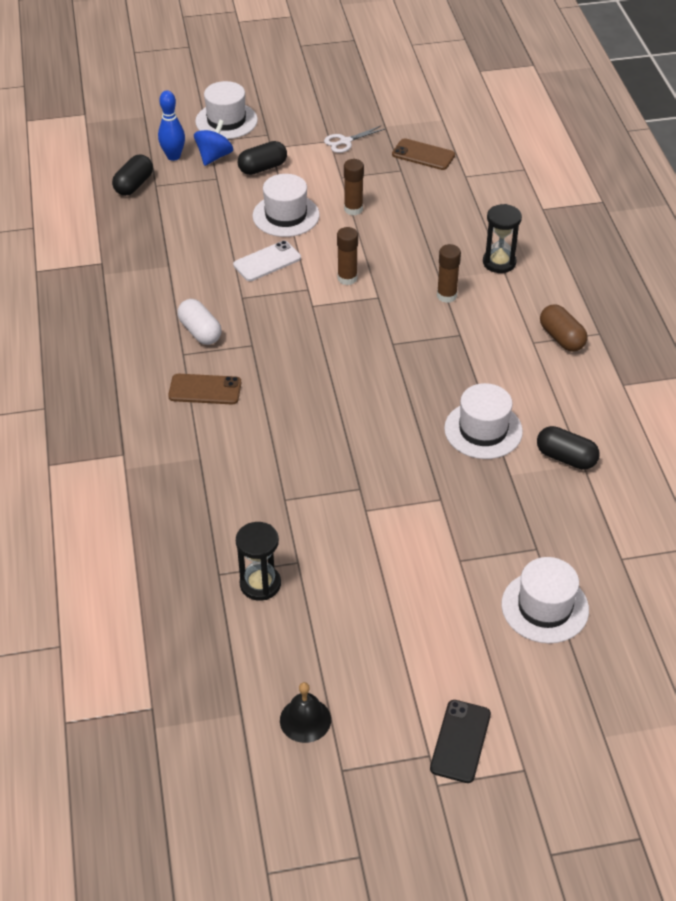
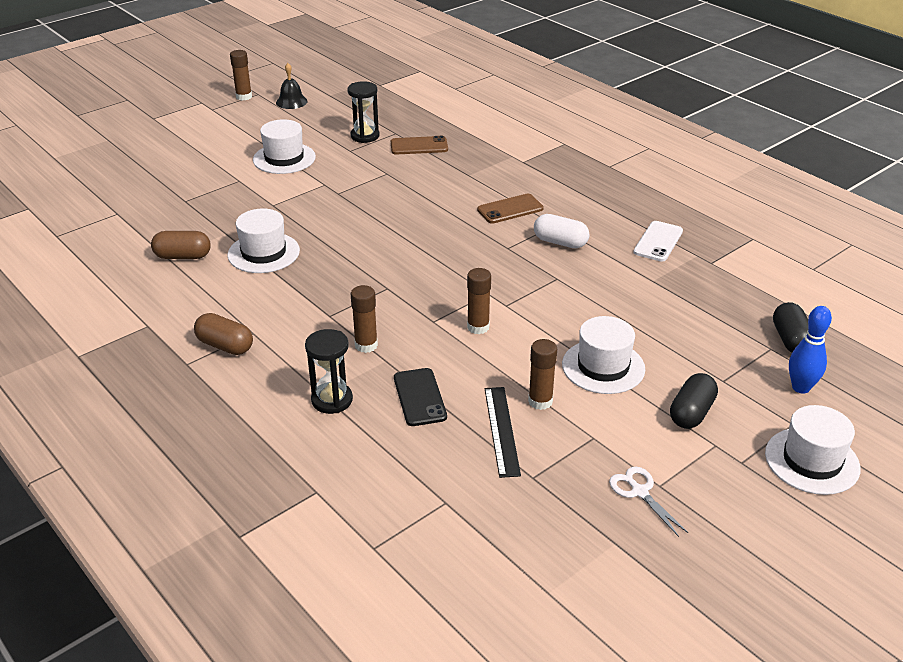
camera: 150 degrees right, 10 degrees down
blue spinning top [194,120,233,166] -> none
white phone [233,241,301,281] -> white phone moved to [633,221,683,261]
white scissors [324,126,385,153] -> white scissors turned 60 degrees counterclockwise [609,466,688,537]
brown phone [392,138,455,170] -> brown phone moved to [391,136,448,155]
black phone [430,700,491,783] -> black phone moved to [394,368,447,426]
white hat [501,557,589,643] -> white hat moved to [253,119,316,174]
black capsule [537,426,600,470] -> brown capsule [151,231,211,259]
none -> brown glue stick [230,50,252,101]
none -> black ruler [485,387,521,478]

